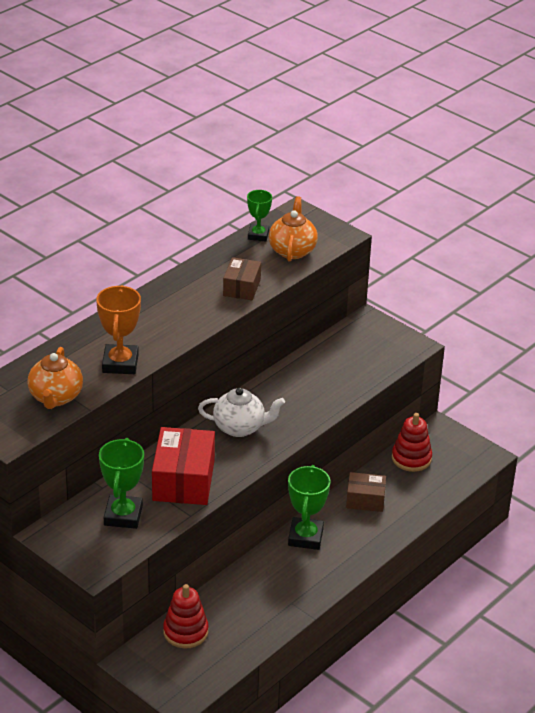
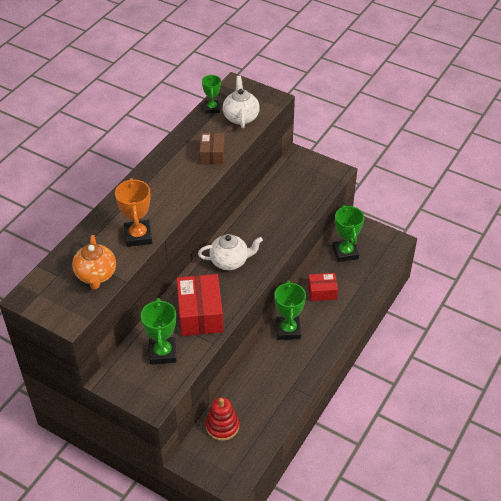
camera: 10 degrees left, 10 degrees up
orange teapot [269,196,318,261] -> white teapot [223,76,260,128]
brown box [346,472,386,512] -> red box [308,273,338,301]
red stacking toy [392,413,432,472] -> green trophy [333,205,364,262]

